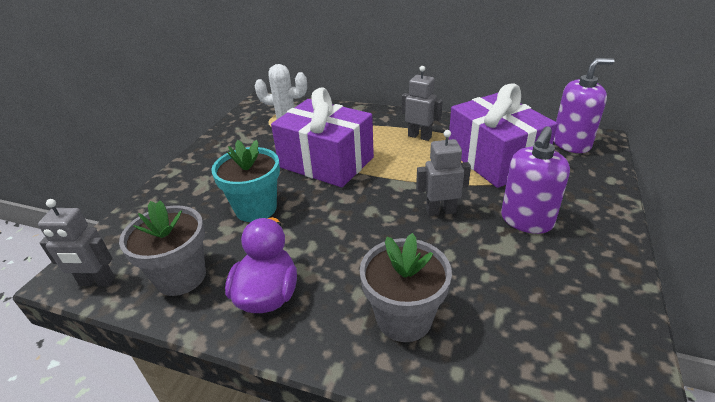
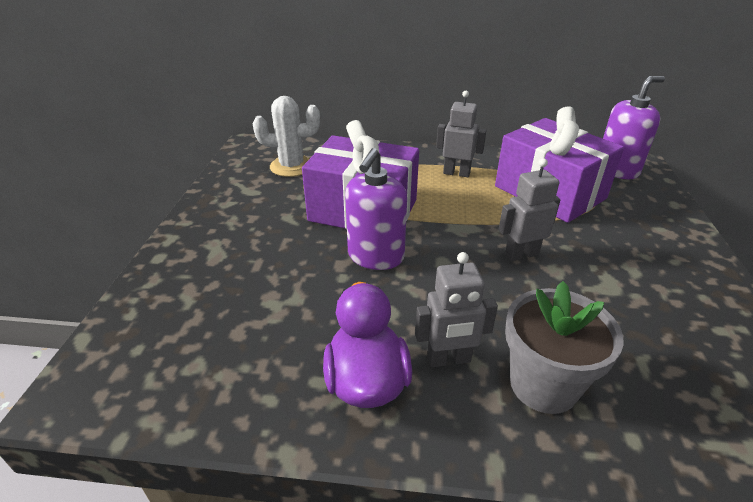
camera: 15 degrees left, 0 degrees up
grey robot [38,199,115,286] -> grey robot moved to [415,252,498,367]
grey flower pot [119,200,206,296] -> none
turquoise flower pot [211,140,280,222] -> none
purple soap dispenser [501,126,570,234] -> purple soap dispenser moved to [345,148,407,270]

